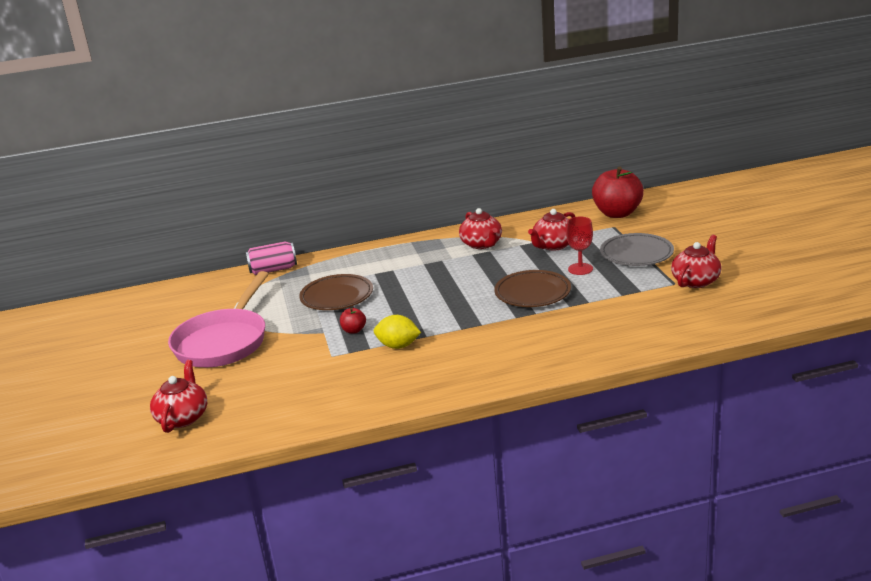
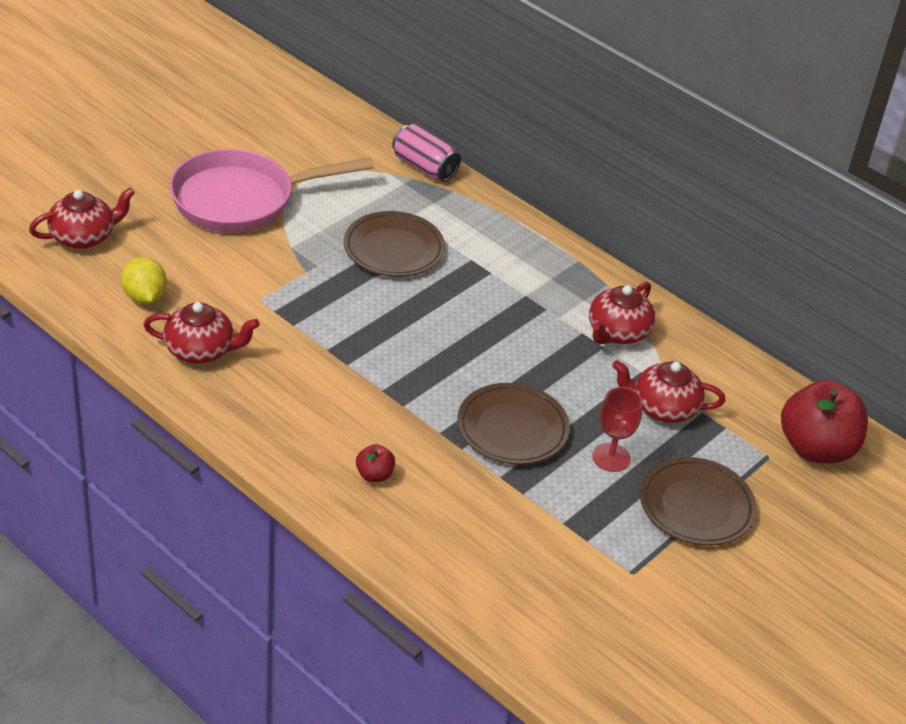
camera: 50 degrees right, 15 degrees up
red apple [340,308,366,334] -> red apple moved to [356,444,395,482]
yellow lemon [374,315,421,349] -> yellow lemon moved to [122,257,167,304]
grey plate [600,233,674,266] -> brown plate [640,457,757,546]
red teapot [671,235,722,288] -> red teapot moved to [143,302,260,364]

